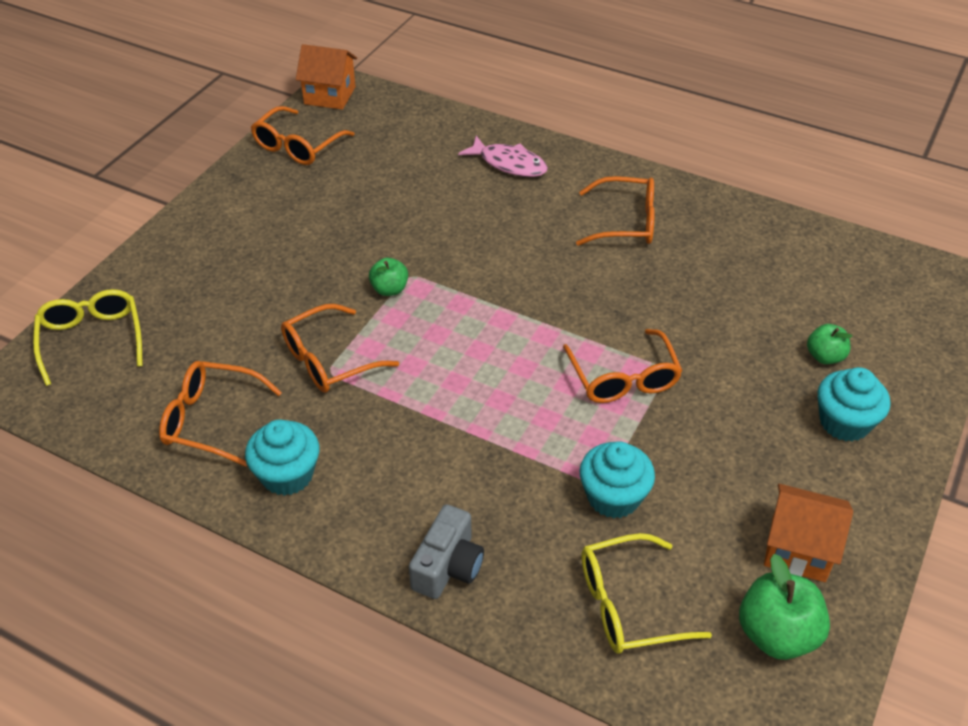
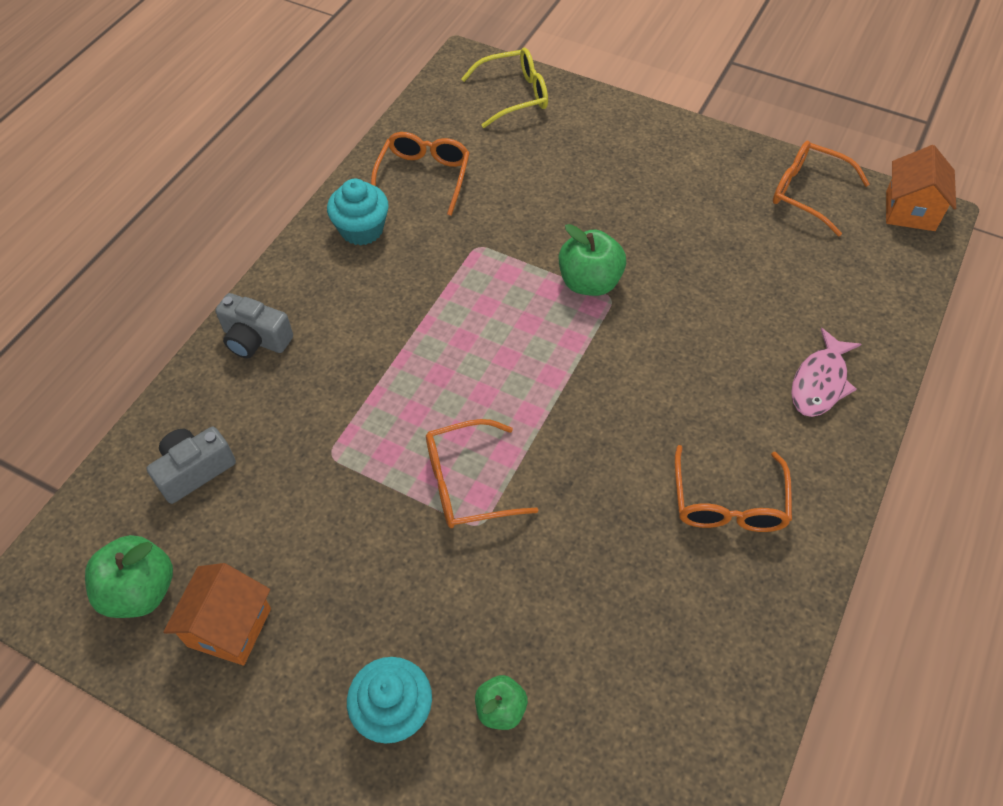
camera: 90 degrees right, 10 degrees up
orange glasses [281,304,399,393] -> none
green apple [369,258,408,296] -> green apple [559,224,626,296], size x1.68
turquoise cupcake [579,442,655,518] -> none
yellow glasses [581,533,712,654] -> grey camera [147,427,236,504]

